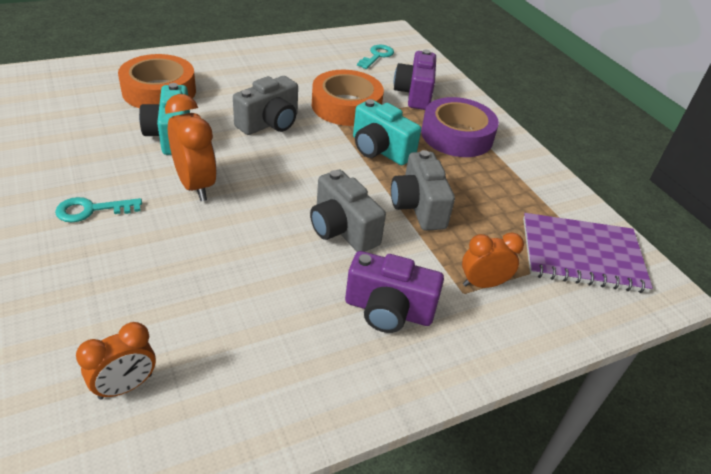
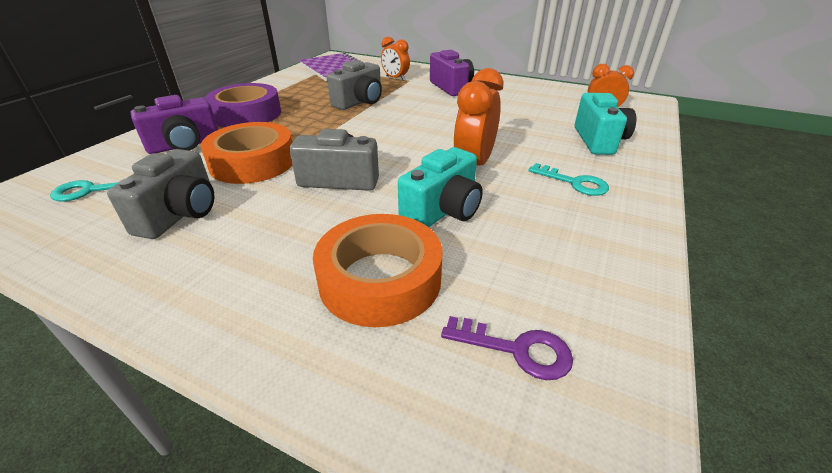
camera: 125 degrees left, 5 degrees down
grey camera [310,170,386,252] -> grey camera moved to [107,149,214,239]
turquoise camera [353,99,421,165] -> turquoise camera moved to [575,93,636,155]
none -> purple key [441,316,573,380]

